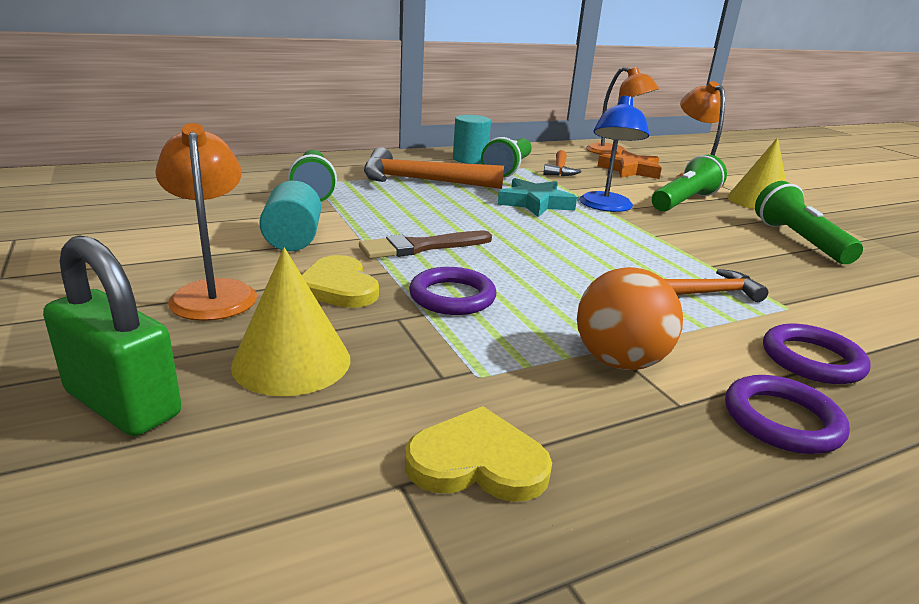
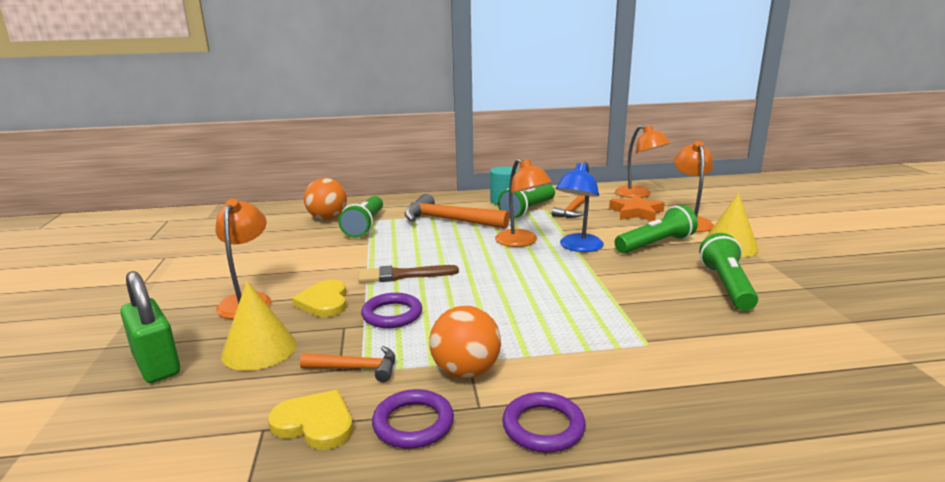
camera: 20 degrees right, 5 degrees down
turquoise cylinder [259,181,321,251] -> none
turquoise star [498,178,577,217] -> orange lamp [495,158,552,247]
orange hammer [664,269,768,302] -> orange hammer moved to [300,346,395,382]
purple ring [763,323,871,384] -> purple ring moved to [372,389,454,449]
none -> orange ball [304,178,347,220]

